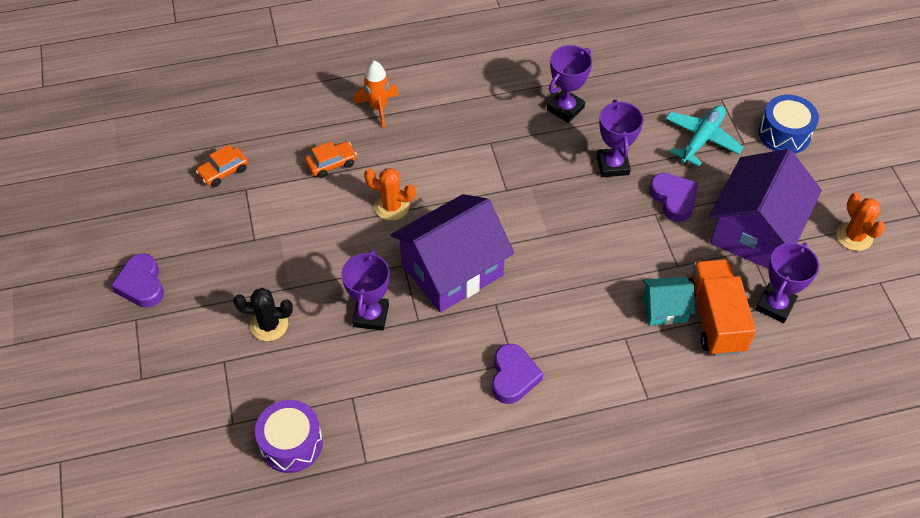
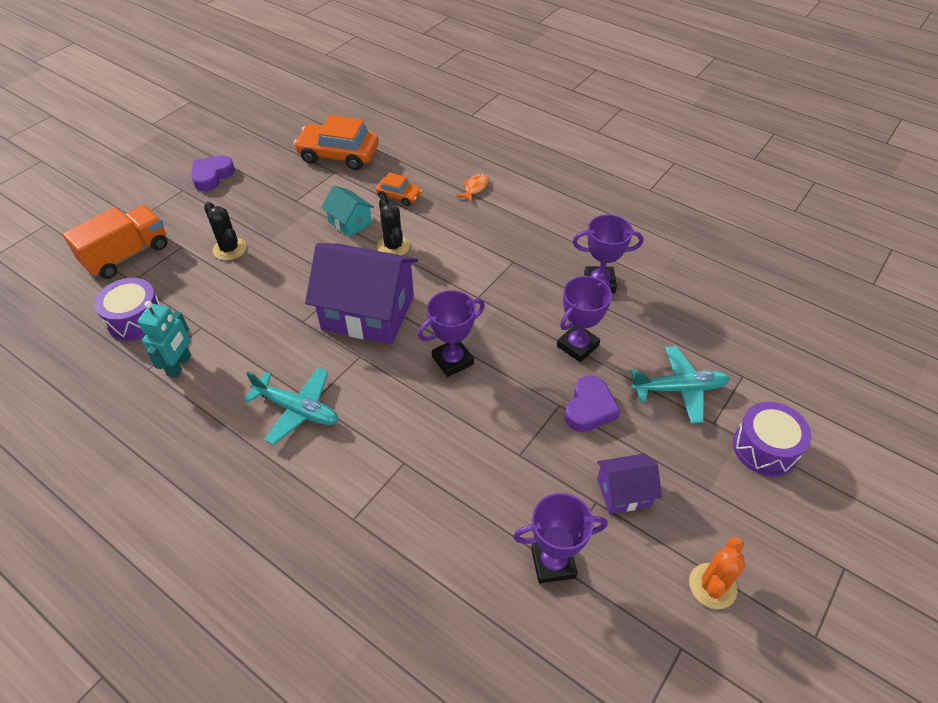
camera: 50 degrees right, 5 degrees down
orange car [196,145,248,187] -> orange car [294,115,379,170], size x1.89
purple trophy [341,249,390,331] -> purple trophy moved to [418,290,485,377]
orange rocket [354,61,399,127] -> orange fish [457,174,489,202]
orange cactus [364,168,416,221] -> black cactus [377,197,410,256]
purple heart [492,344,544,404] -> turquoise plane [243,368,338,445]
turquoise house [643,276,695,325] -> turquoise house moved to [321,185,374,237]
orange truck [689,259,756,356] -> orange truck moved to [62,205,168,279]
purple house [709,149,822,269] -> purple house [597,453,662,514], size x0.49
blue drum [758,95,819,154] -> purple drum [733,402,811,476]
none -> turquoise robot [138,301,191,378]

